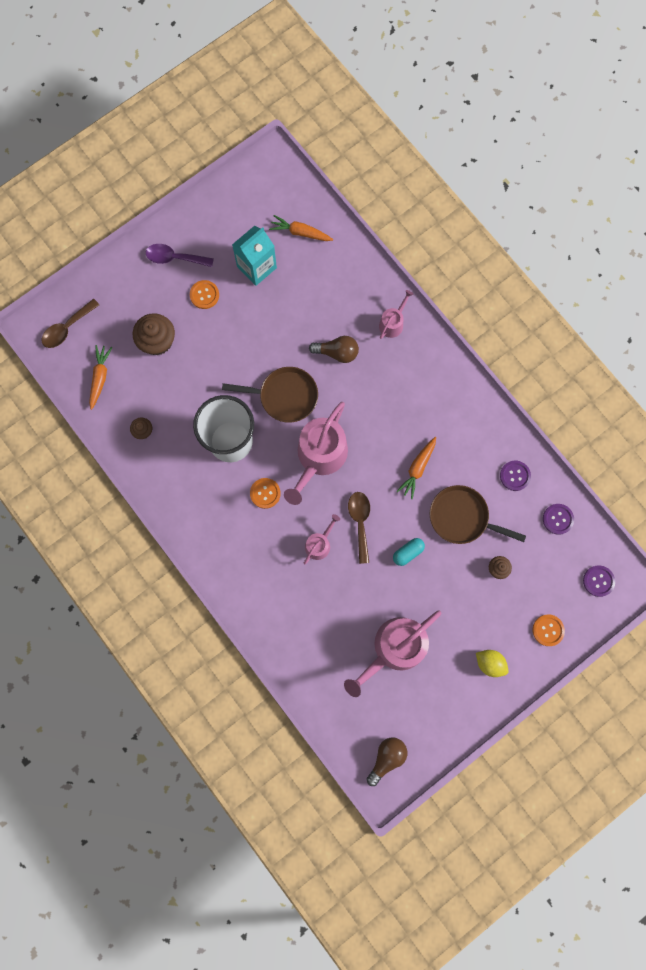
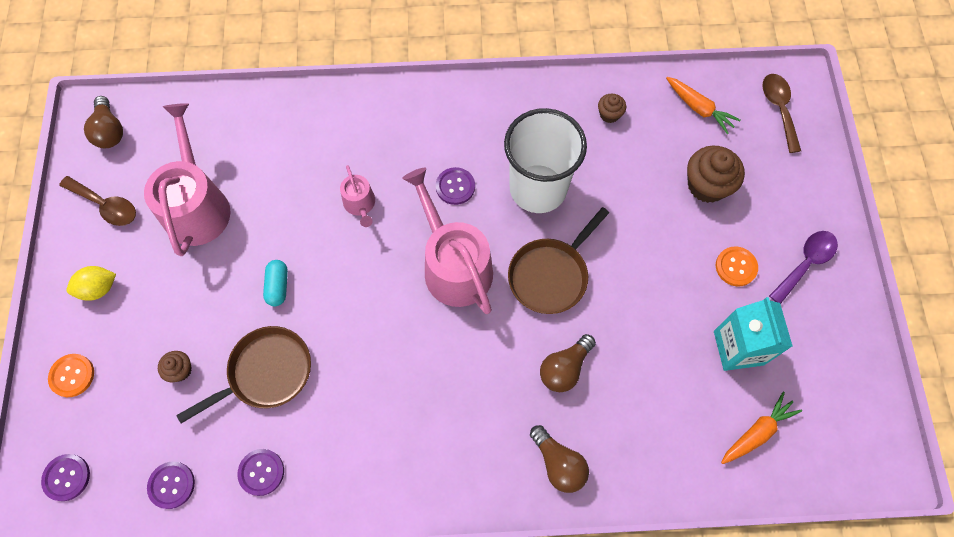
camera: 125 degrees right, 10 degrees down
orange button [250,478,281,509] -> purple button [436,167,475,205]
brown spoon [348,492,370,564] -> brown spoon moved to [59,176,136,226]
pink watering can [379,290,414,339] -> brown light bulb [530,425,589,493]
orange carrot [397,437,436,499] -> none

